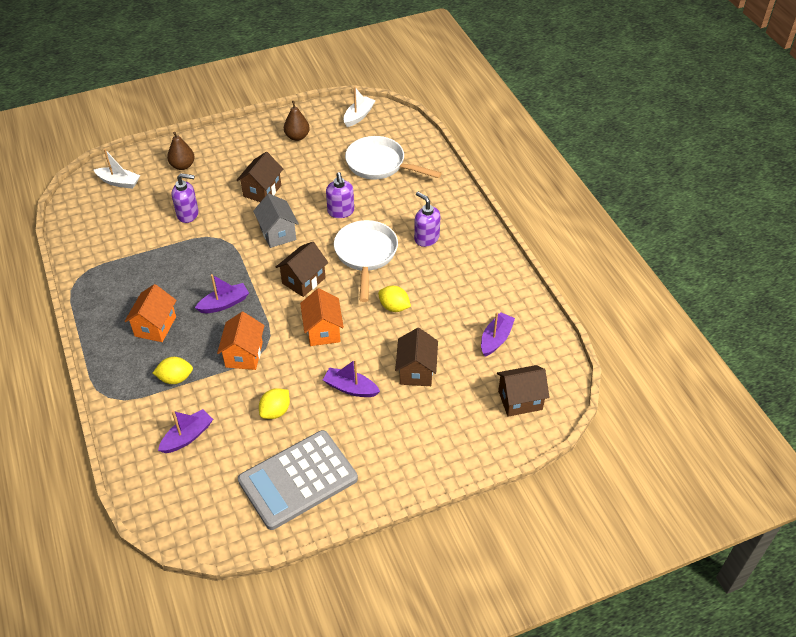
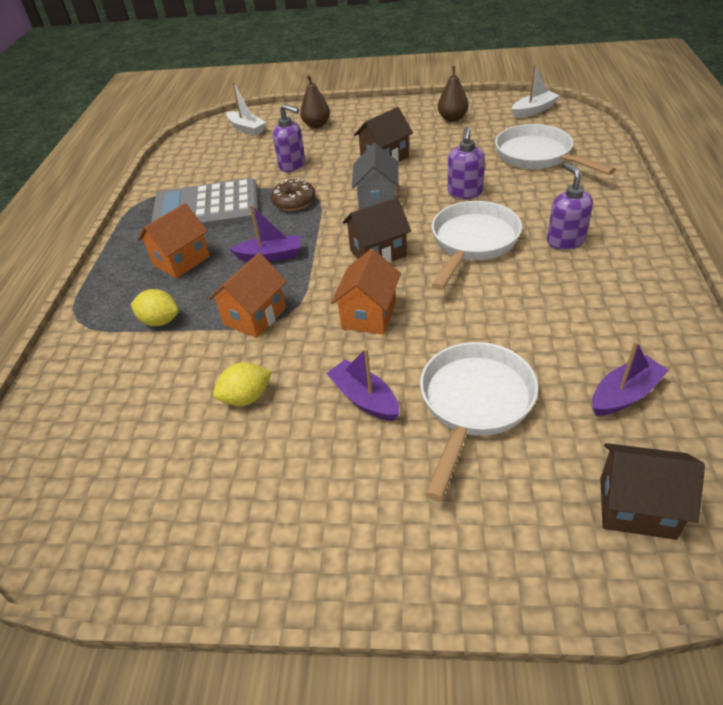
camera: 30 degrees right, 5 degrees down
purple boat [158,409,213,453] -> none
grey calculator [238,430,358,530] -> grey calculator moved to [151,178,258,228]
yellow lemon [378,286,411,312] -> none
brown house [395,328,438,386] -> white pan [420,342,538,501]
none -> brown donut [271,178,315,211]

